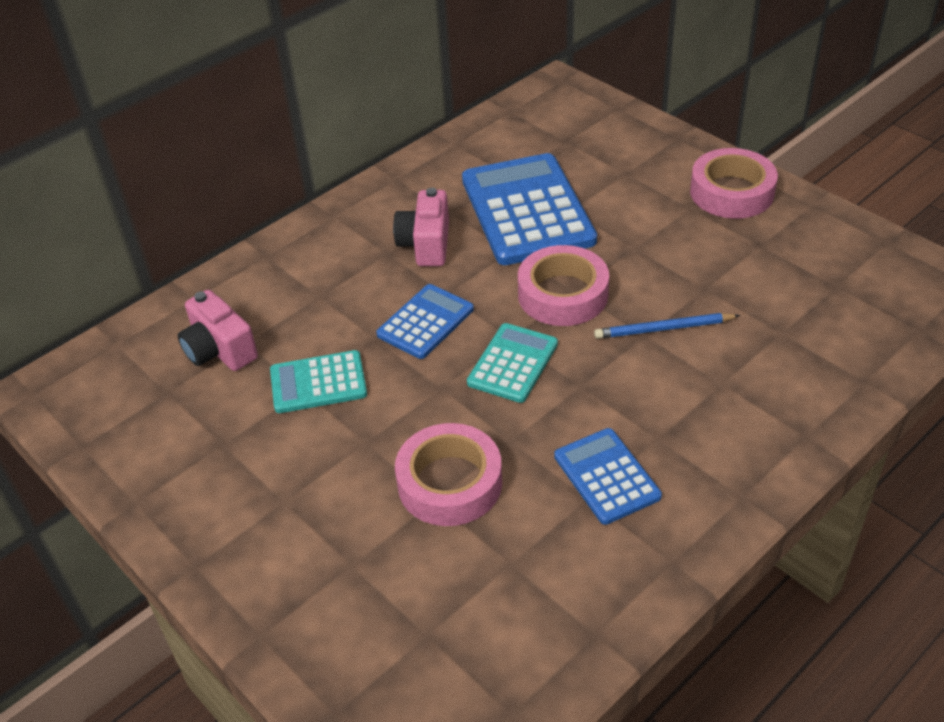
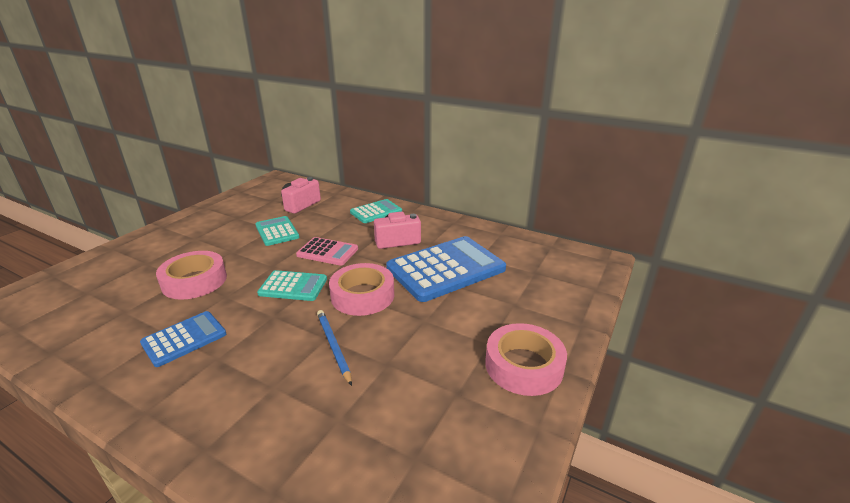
camera: 70 degrees right, 15 degrees down
blue calculator [377,284,474,359] -> pink calculator [296,237,358,266]
none -> turquoise calculator [350,199,402,223]

